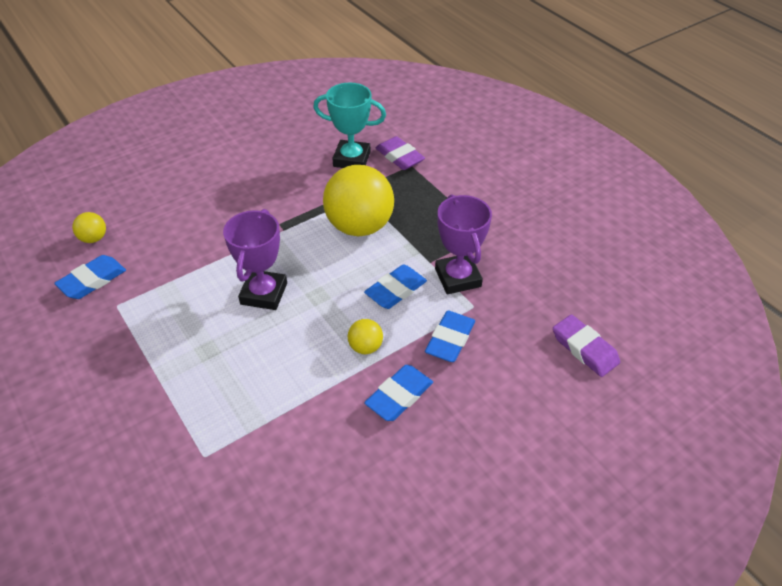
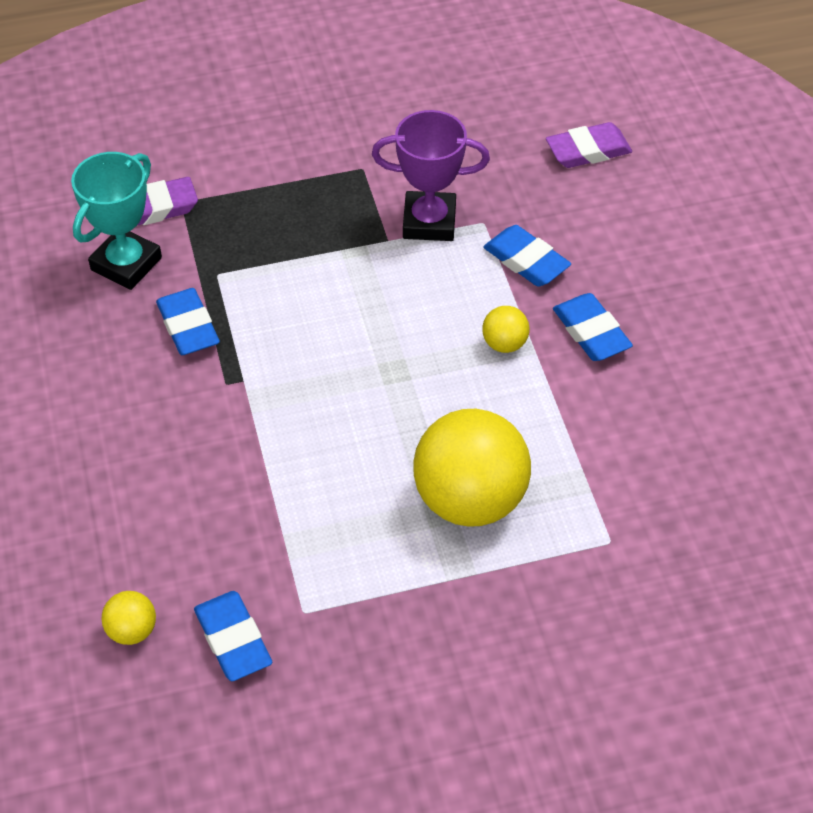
camera: 70 degrees left, 5 degrees up
purple trophy [223,209,287,310] -> none
yellow ball [323,165,394,237] -> yellow ball moved to [413,409,531,527]
blue eraser [364,264,427,309] -> blue eraser moved to [156,288,220,355]

